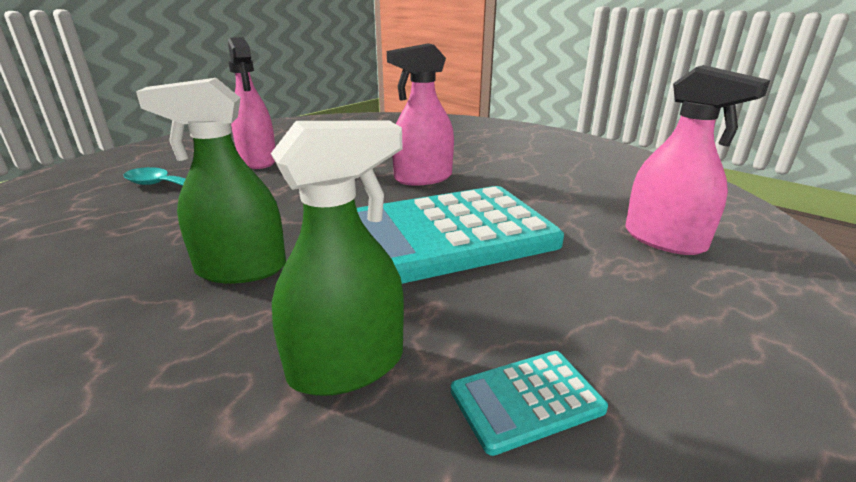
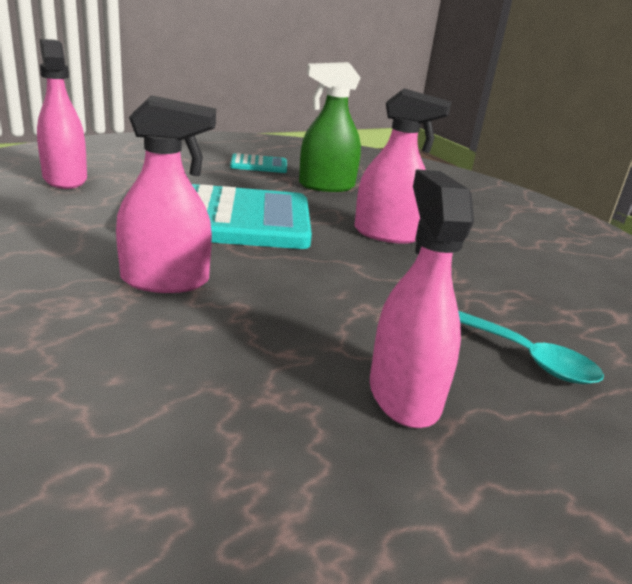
camera: 165 degrees left, 0 degrees up
green spray bottle [136,78,286,283] -> pink spray bottle [354,88,451,244]

